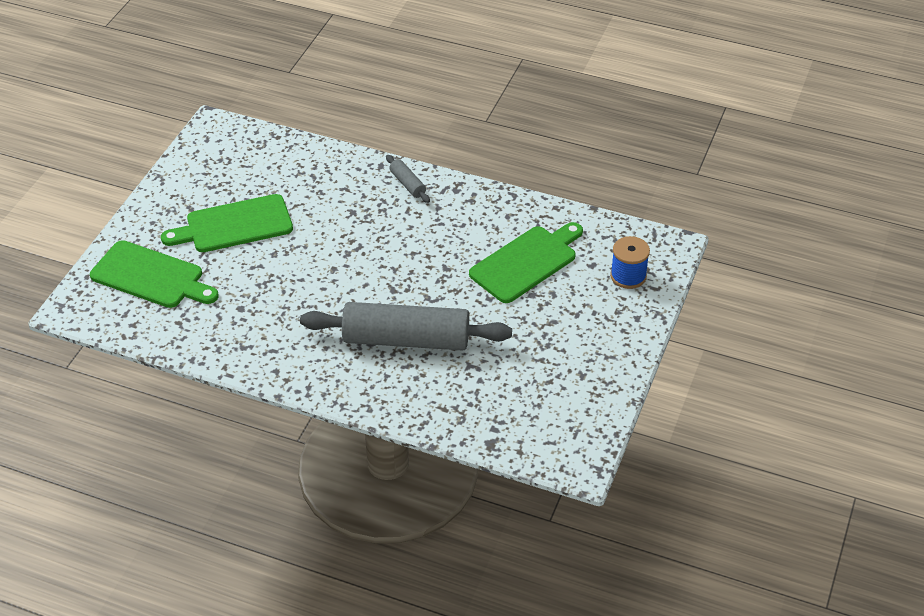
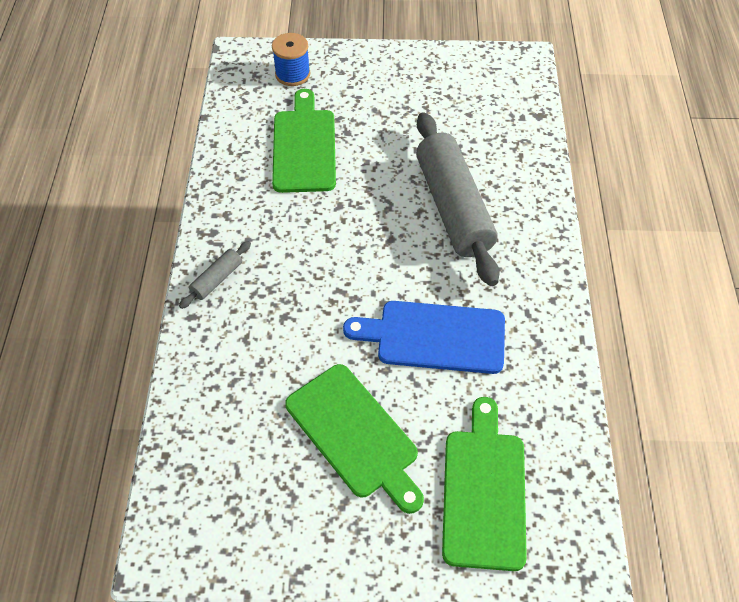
camera: 110 degrees left, 10 degrees up
green cutting board [469,222,583,303] -> green cutting board turned 60 degrees clockwise [272,89,336,193]
none -> blue cutting board [343,301,505,374]

